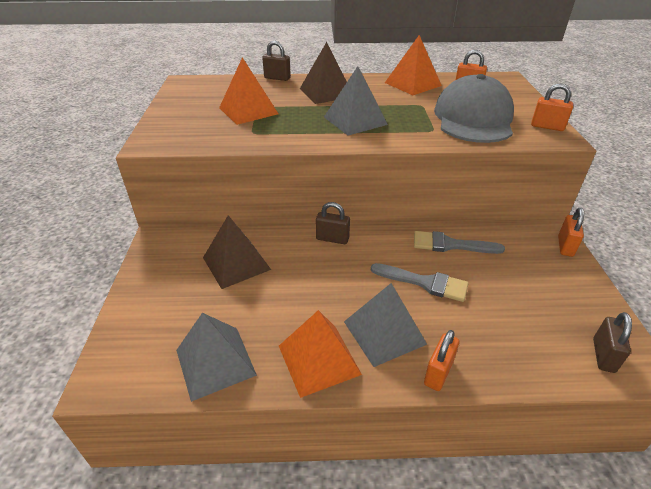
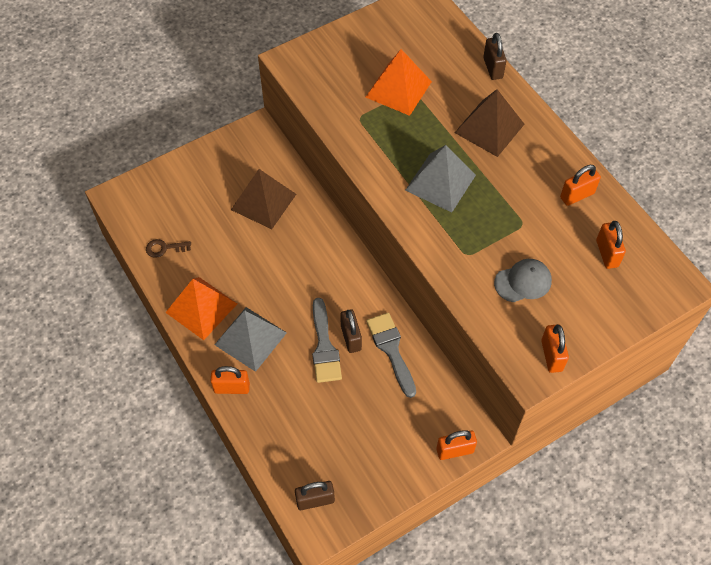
camera: 60 degrees right, 20 degrees up
grey pyramid [176,313,257,402] -> brown key [146,239,191,258]
brown padlock [316,202,350,244] -> brown padlock moved to [340,310,362,353]
orange pyramid [385,35,442,95] -> orange padlock [560,165,601,206]
grey cap [434,74,514,143] -> grey cap [494,259,552,302], size x0.46

